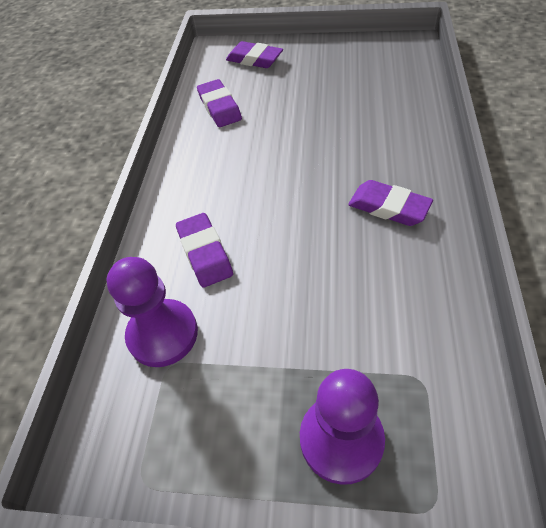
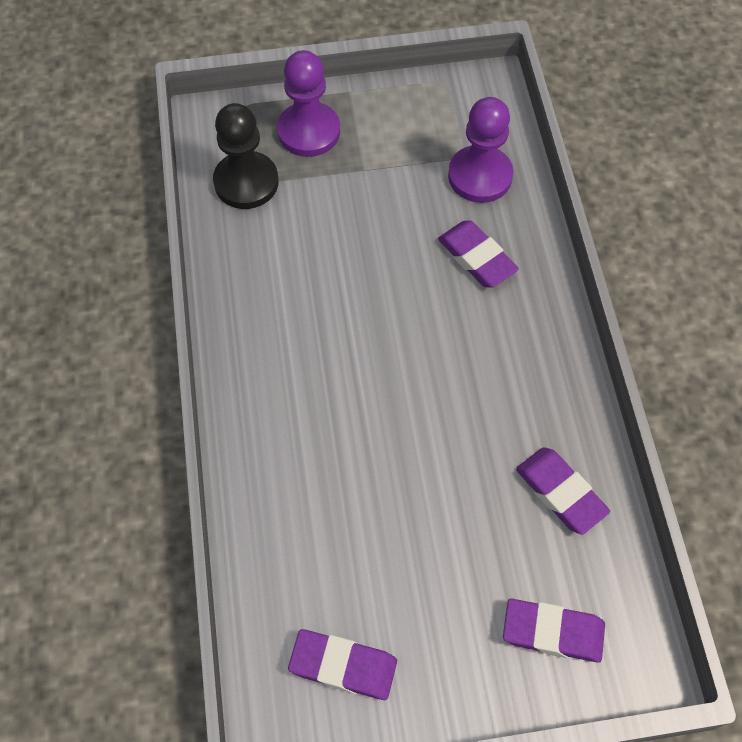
camera: 160 degrees right, 10 degrees up
purple eraser [348,180,433,226] -> purple eraser moved to [288,629,397,700]
none -> black pawn [213,103,279,209]

